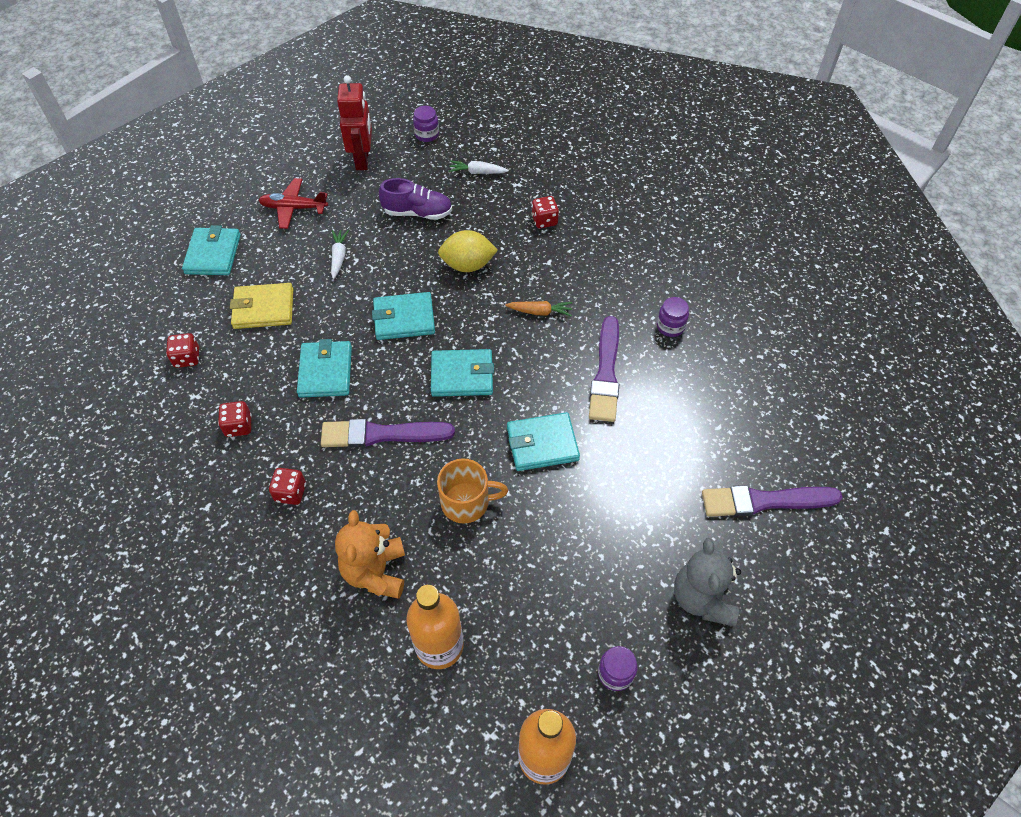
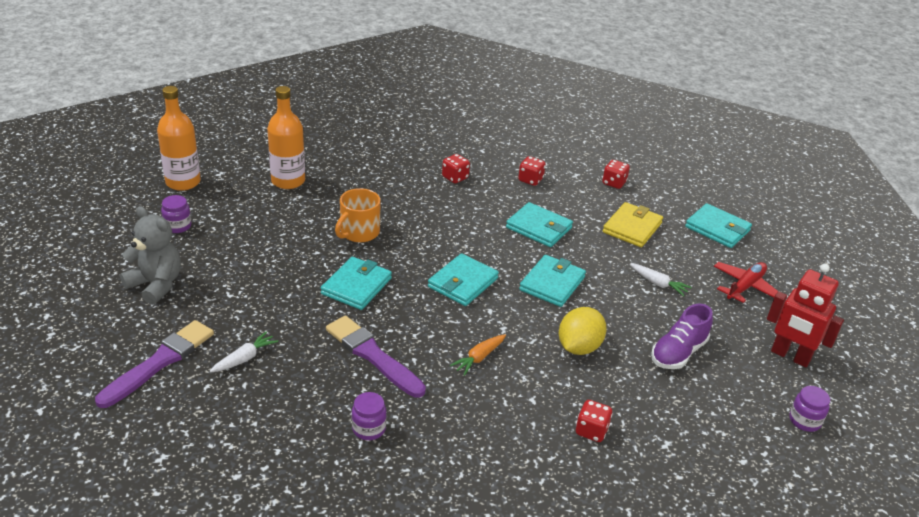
camera: 125 degrees right, 20 degrees down
purple brush [321,419,455,448] -> none
orange teddy bear [335,510,405,599] -> none
white carrot [449,161,509,174] -> white carrot moved to [210,331,278,373]

